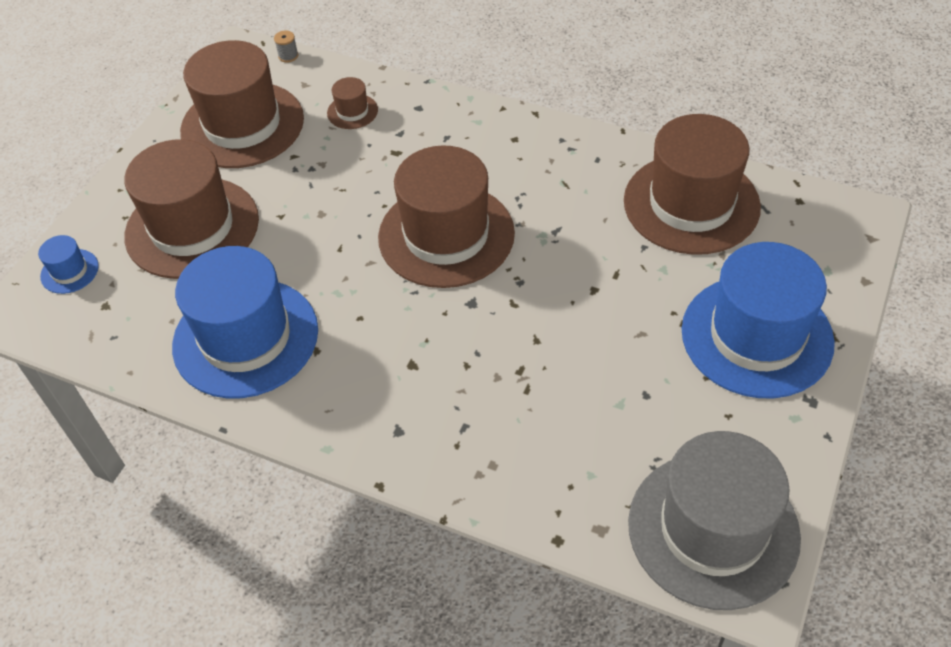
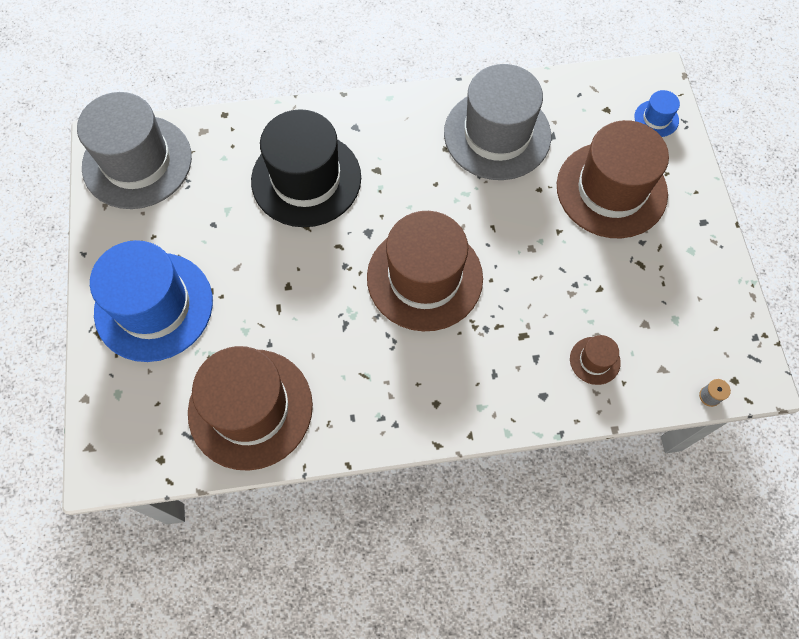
camera: 145 degrees right, 15 degrees up
blue hat [172,246,318,398] -> grey hat [444,64,551,180]
brown hat [180,40,304,168] -> none
none -> black hat [251,109,361,227]

